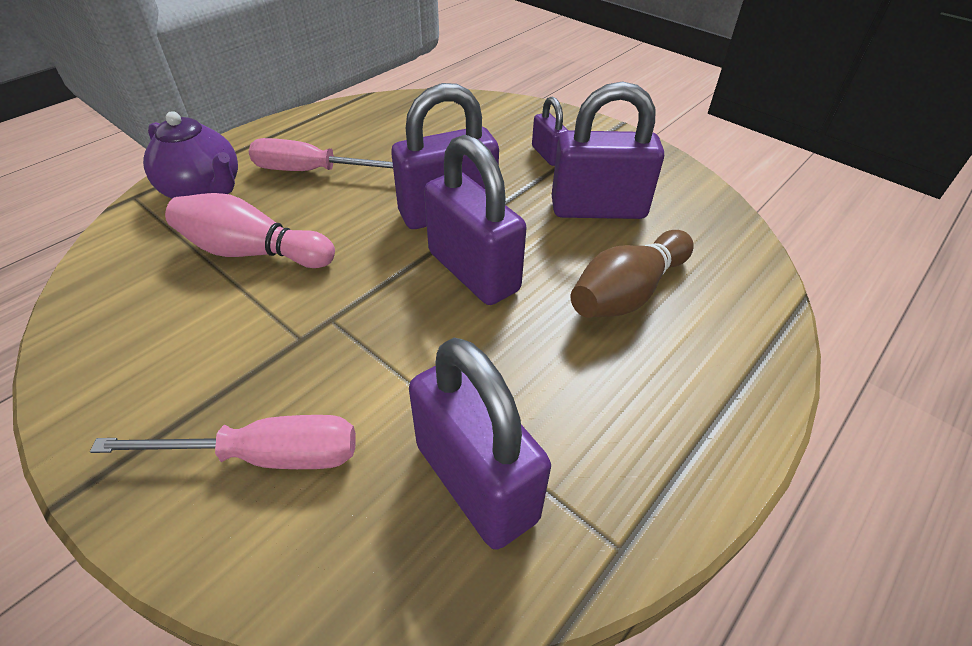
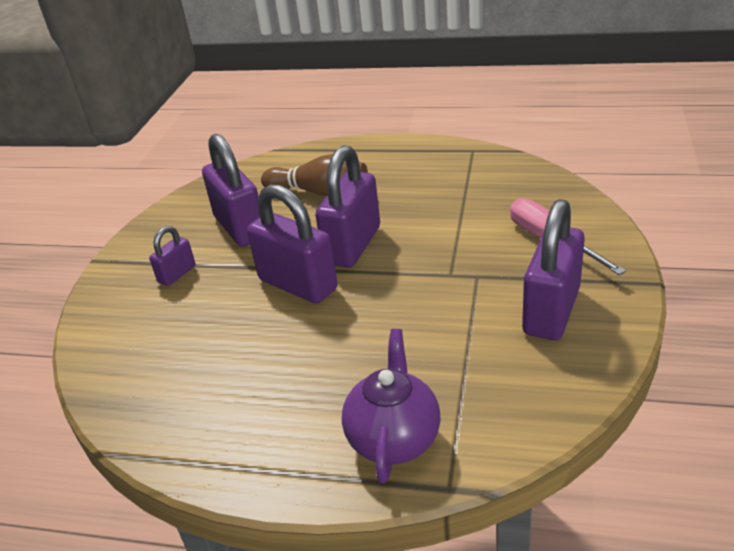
camera: 115 degrees left, 10 degrees down
pink bowling pin [165,193,335,268] -> none
pink screwdriver [249,138,393,171] -> none
purple padlock [409,338,551,550] -> purple padlock moved to [522,199,585,340]

